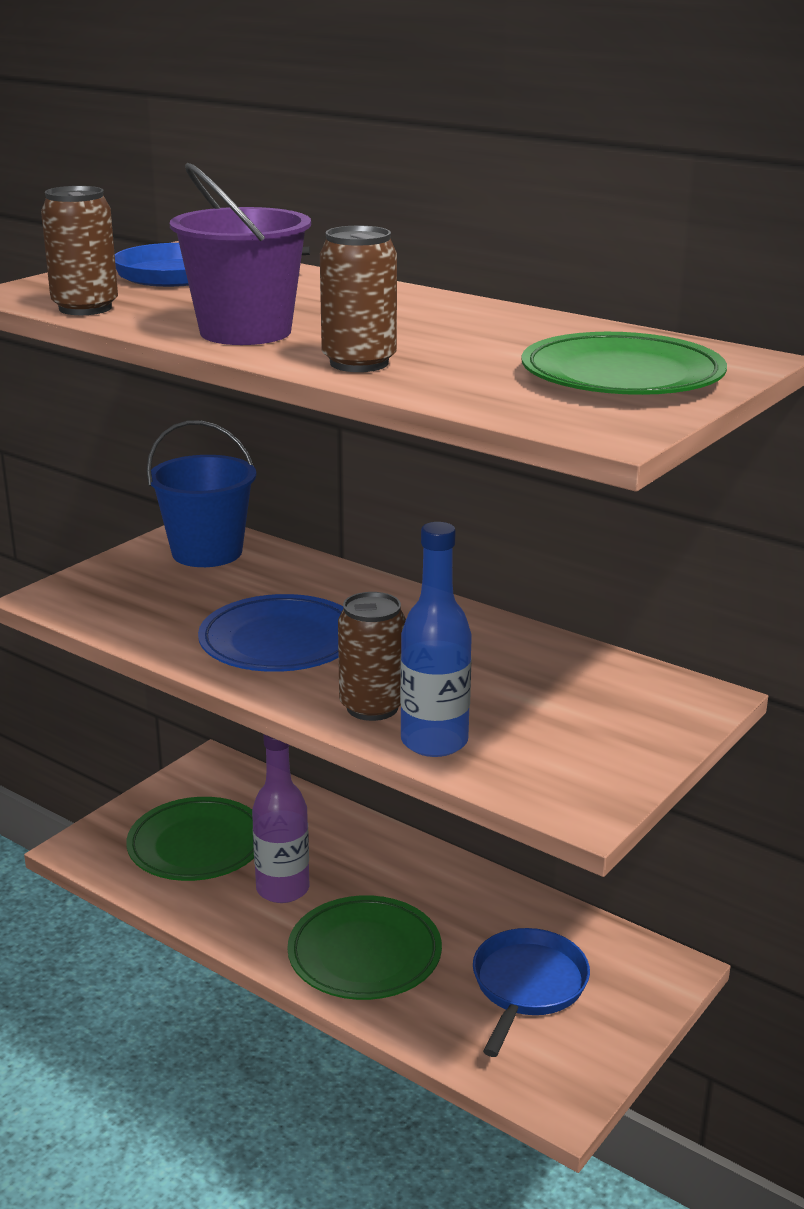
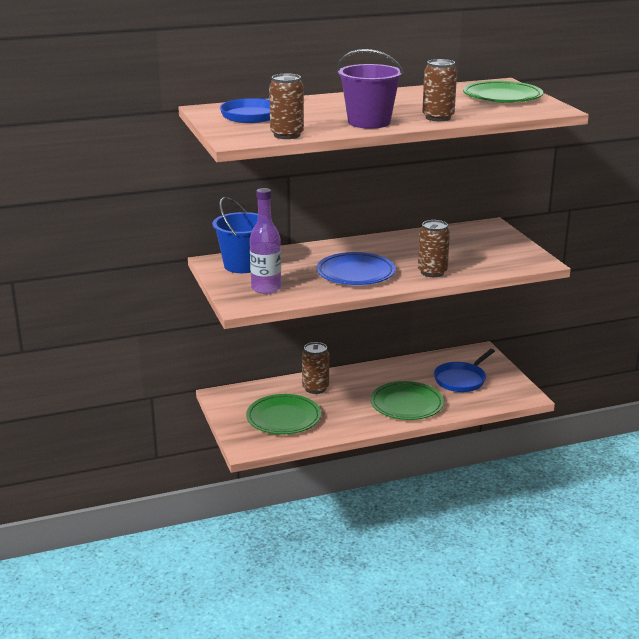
camera: 55 degrees left, 0 degrees up
purple bottle [252,734,309,903] -> purple bottle moved to [250,188,281,294]
blue bottle [400,522,472,757] -> none
blue pan [473,928,590,1057] -> blue pan turned 105 degrees counterclockwise [434,349,495,392]
none -> brown can [302,342,329,394]

